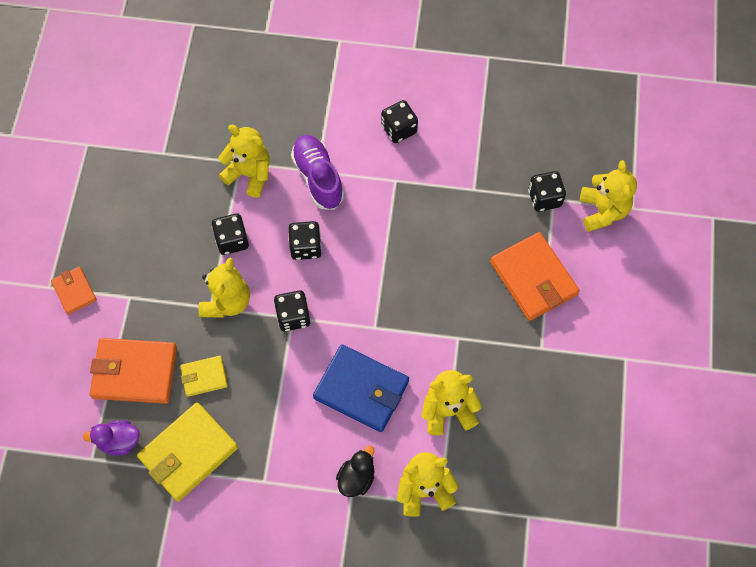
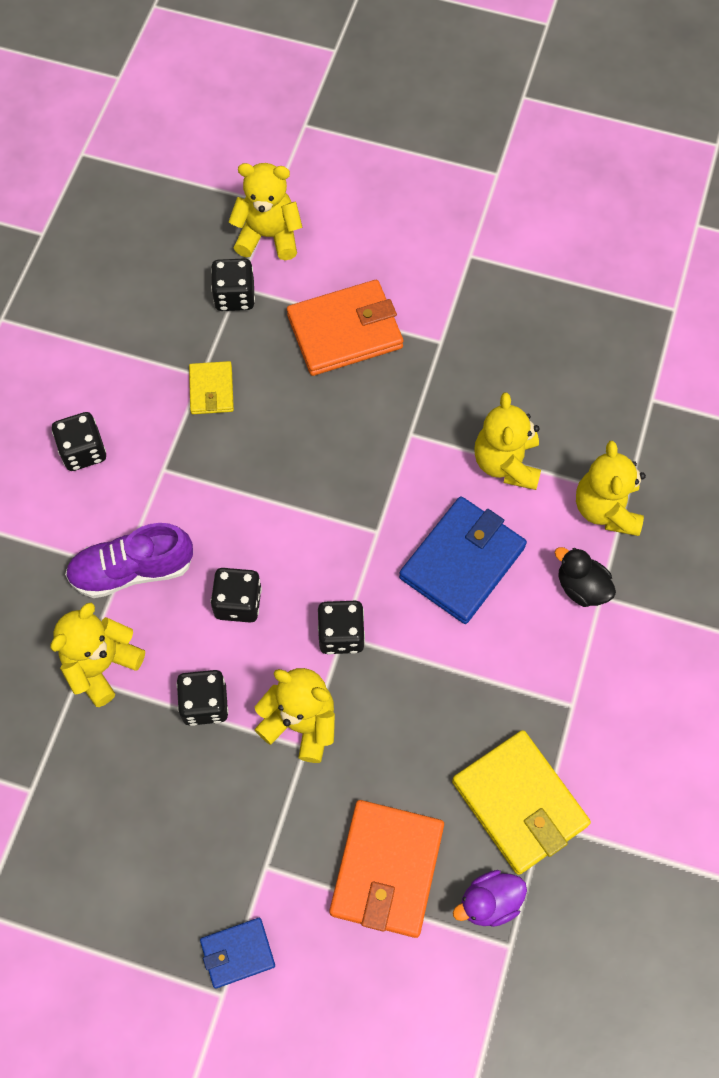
camera: 80 degrees left, 0 degrees up
orange wallet [51,267,97,315] -> blue wallet [200,918,275,989]
purple duck [82,420,140,456] -> purple duck turned 60 degrees clockwise [453,870,527,927]
yellow wallet [180,356,228,397] -> yellow wallet moved to [189,361,234,414]

